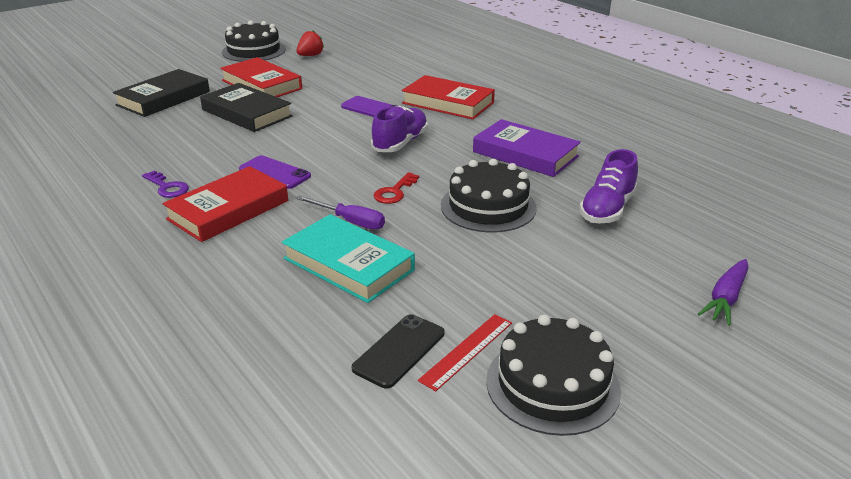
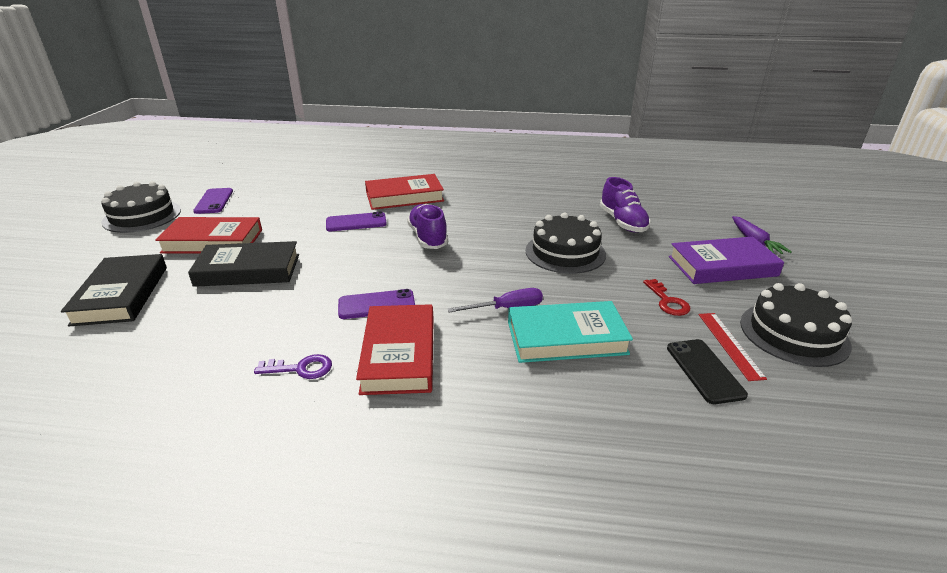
camera: 45 degrees left, 0 degrees up
red strawberry [297,31,324,56] -> purple phone [193,188,233,214]
red key [374,172,419,204] -> red key moved to [643,279,690,316]
purple book [473,119,581,177] -> purple book moved to [669,237,784,284]

